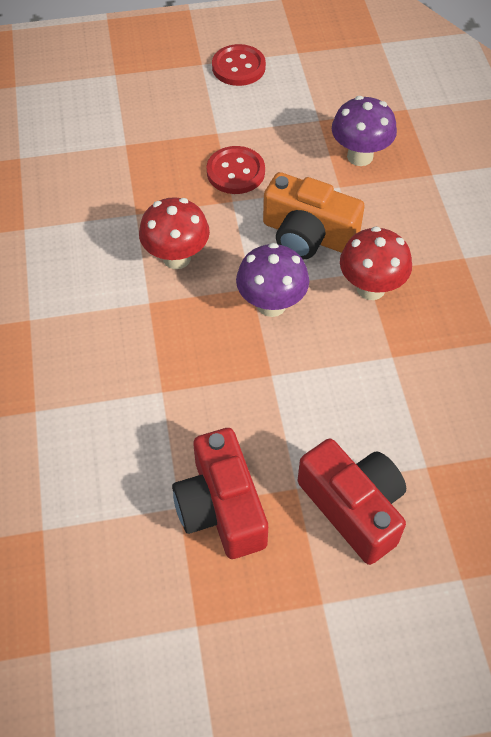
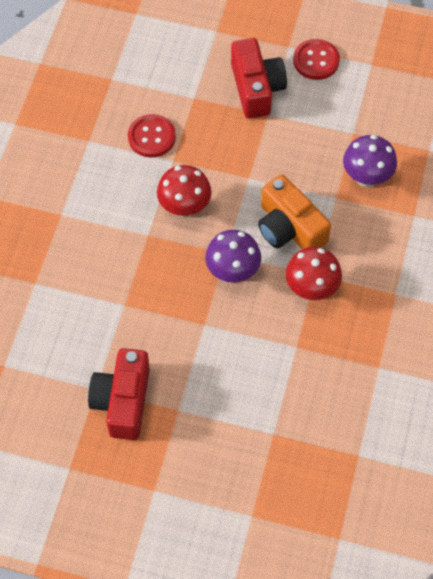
camera: 25 degrees right, 5 degrees up
red button [206,146,265,194] -> red button moved to [128,114,176,157]
red camera [298,439,406,565] -> red camera moved to [231,38,287,119]

